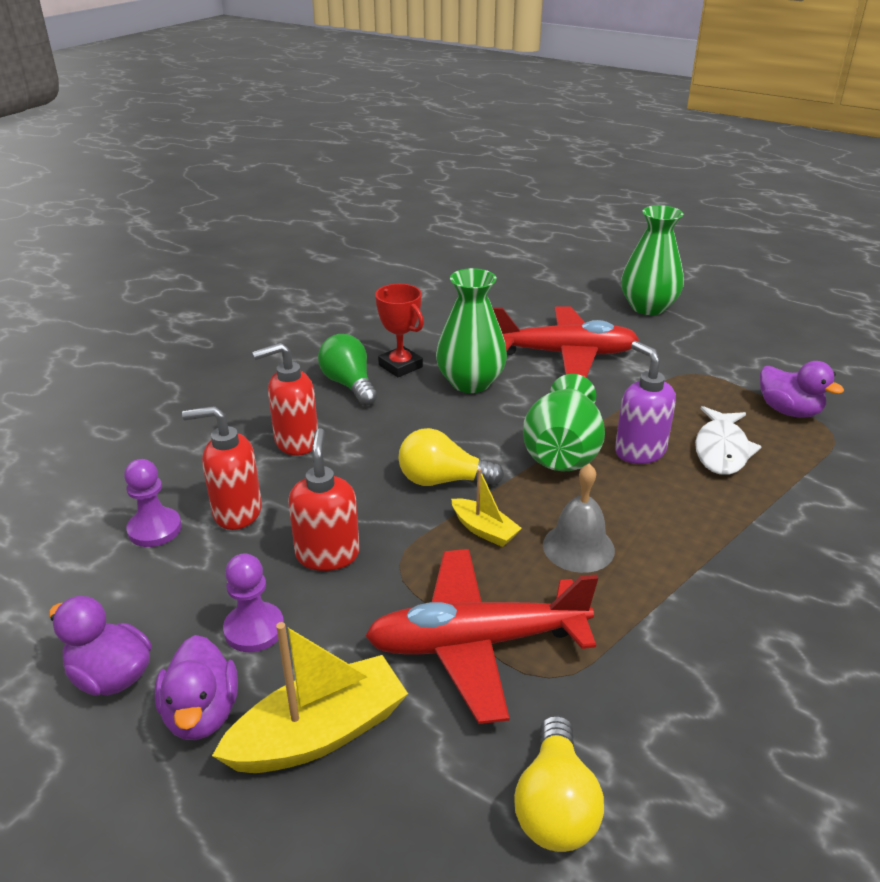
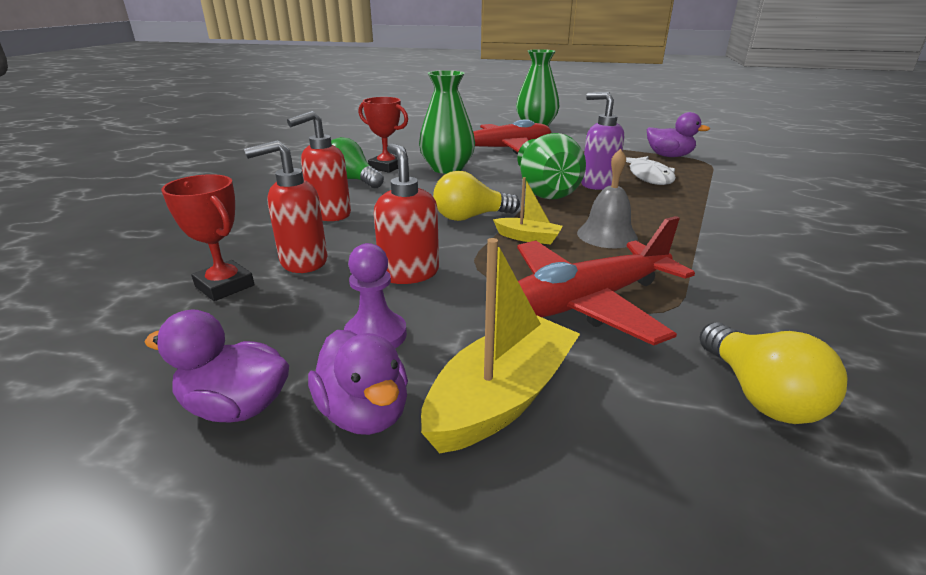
camera: 20 degrees left, 5 degrees down
purple pawn [124,459,182,547] -> red trophy [161,174,255,301]

